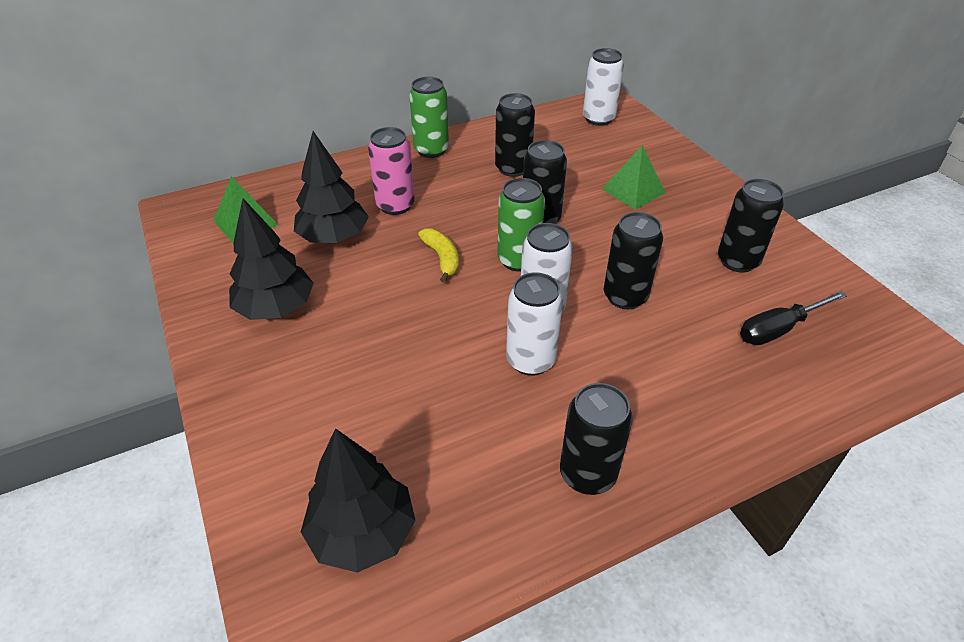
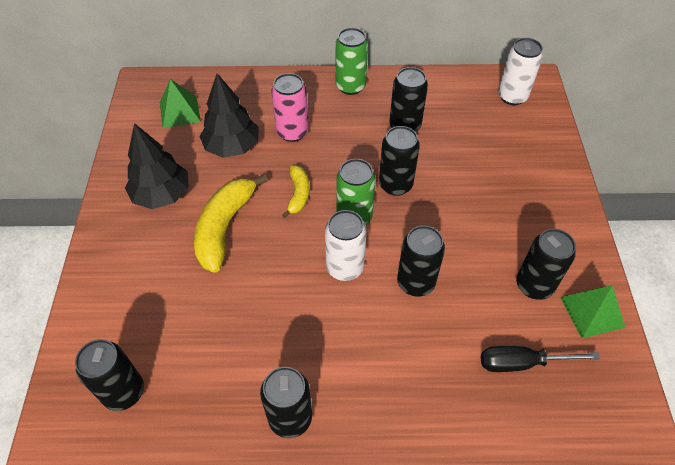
camera: 25 degrees right, 10 degrees up
black tree [301,428,416,573] -> black can [75,339,144,411]
white can [506,272,563,376] -> none
green pyramid [602,145,666,210] -> green pyramid moved to [560,285,625,338]
none -> yellow banana [194,174,268,273]

